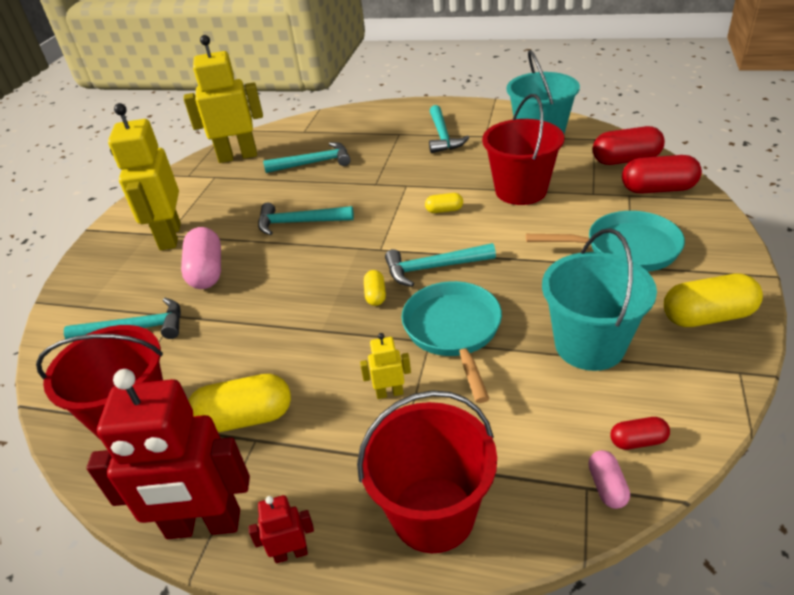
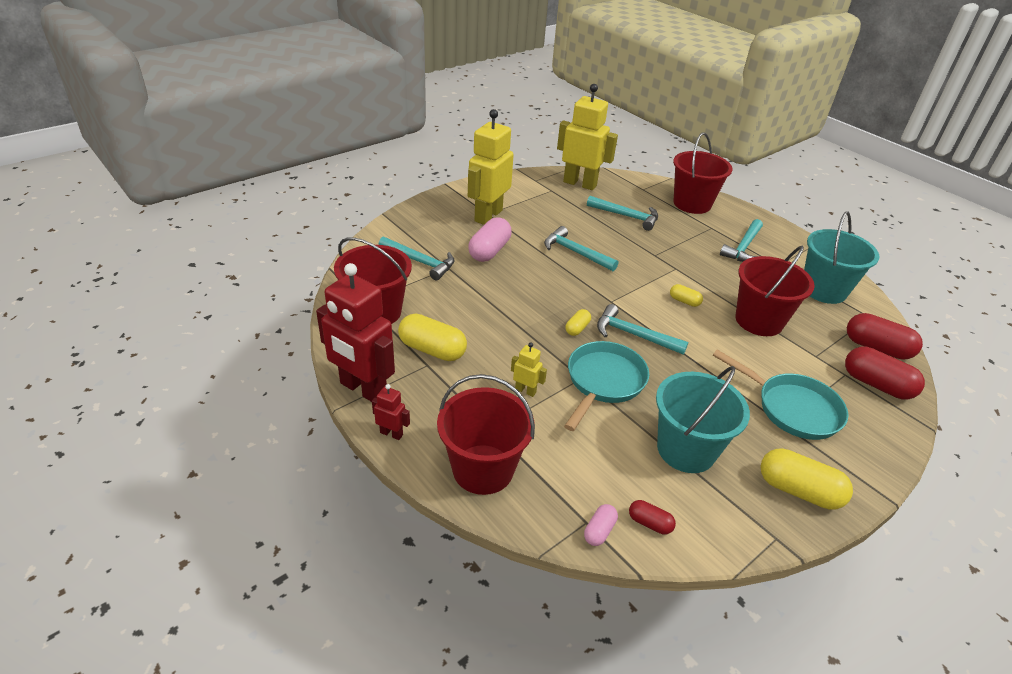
camera: 30 degrees right, 0 degrees up
none -> red bucket [673,132,733,214]

